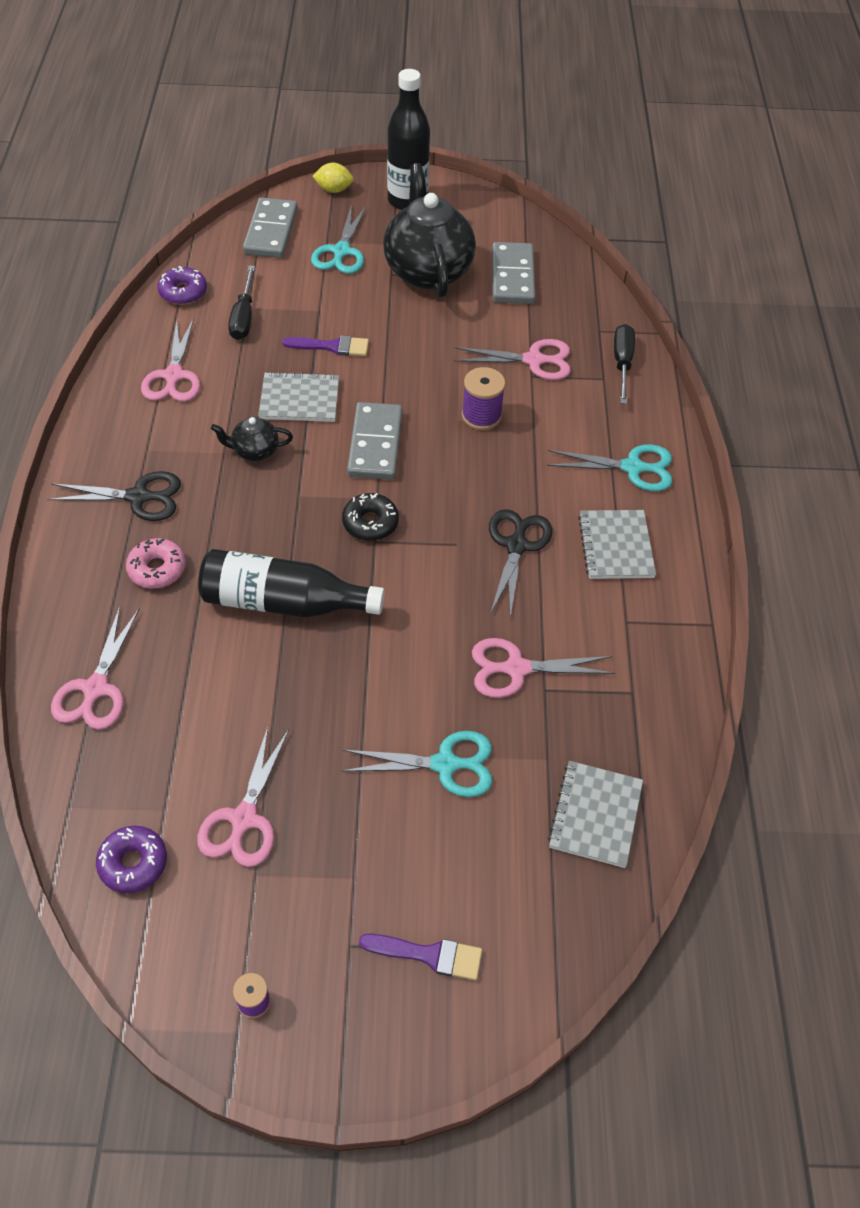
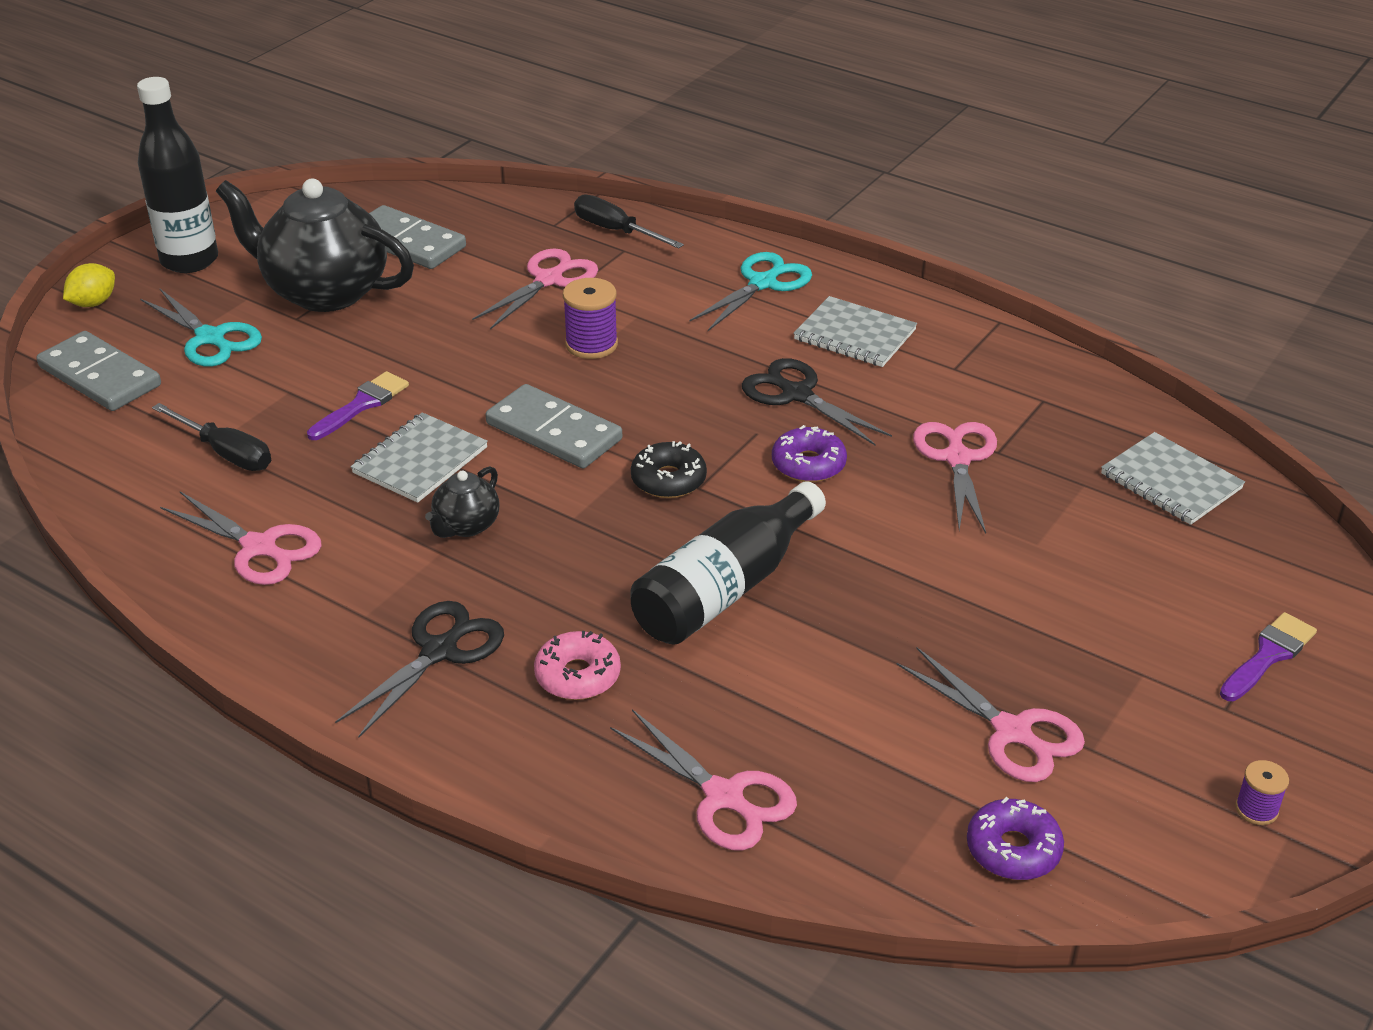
camera: 55 degrees left, 15 degrees down
purple donut [158,266,207,305] -> purple donut moved to [772,425,847,482]
turquoise scissors [341,731,492,797] -> none
pink scissors [472,638,615,698] -> pink scissors turned 150 degrees clockwise [913,422,997,534]

